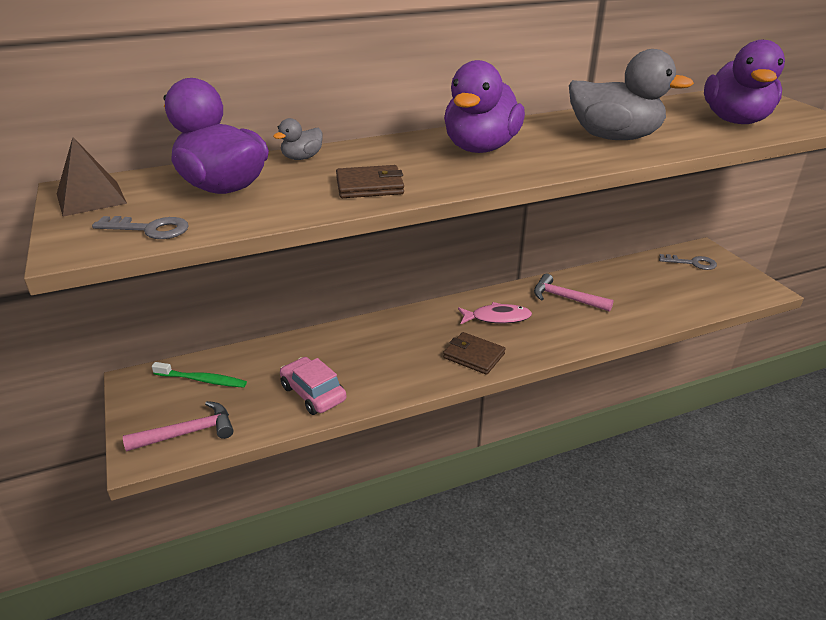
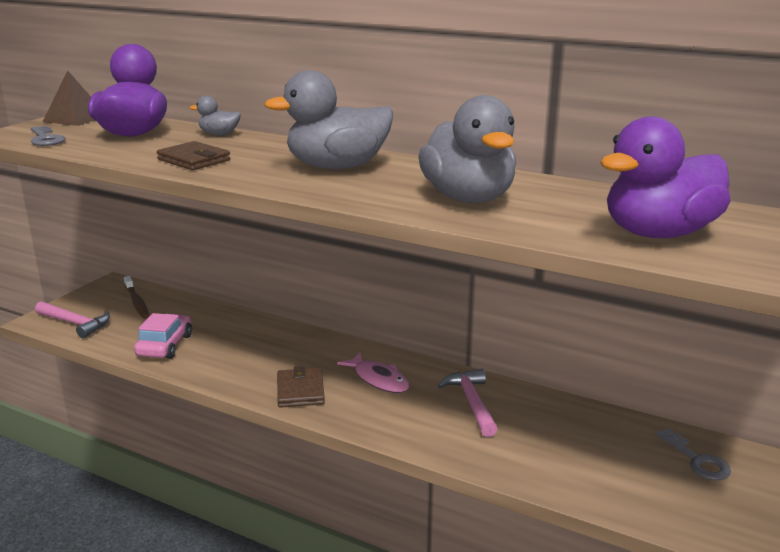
camera: 50 degrees right, 10 degrees down
green toothbrush [152,362,247,388] -> brown toothbrush [124,276,149,319]
purple duck [444,60,525,153] -> grey duck [264,70,393,169]

